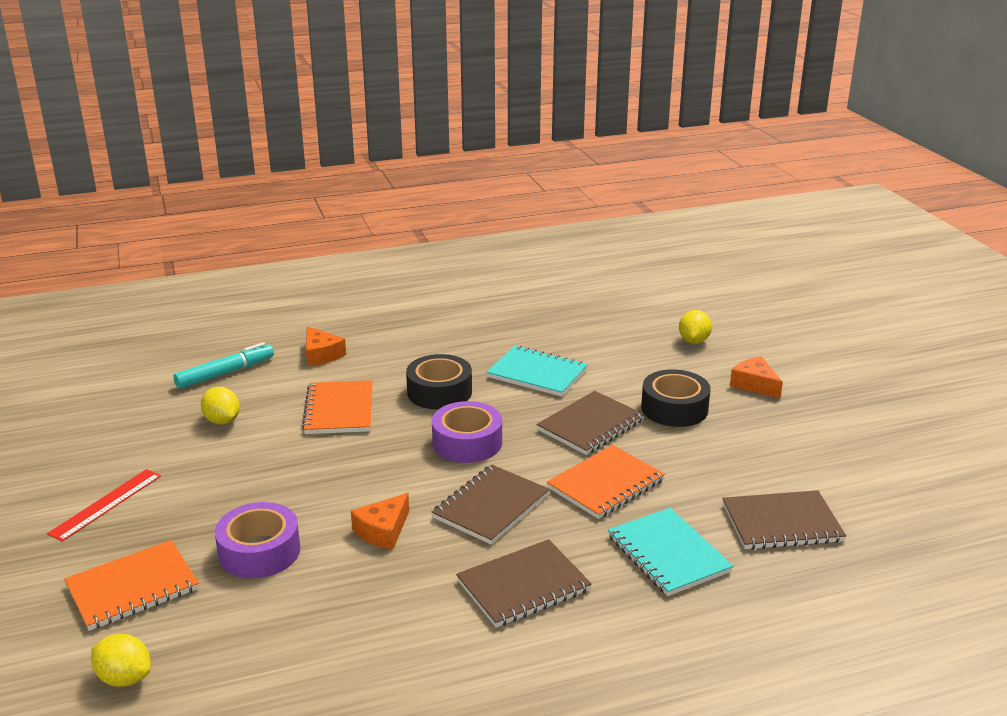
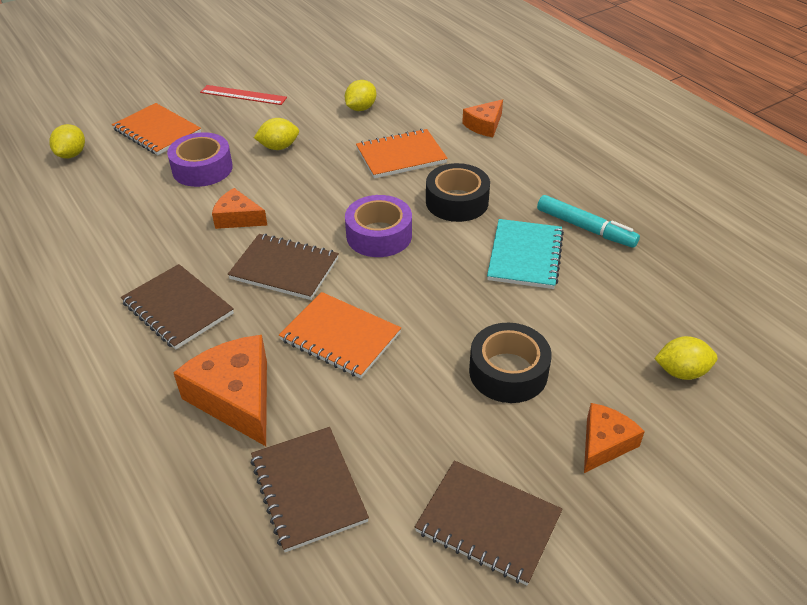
camera: 75 degrees right, 15 degrees up
turquoise marker [173,342,274,389] -> turquoise marker moved to [537,195,640,248]
brown notebook [536,391,644,455] -> brown notebook moved to [415,460,563,585]
turquoise notebook [608,508,733,596] -> orange cheese [173,335,267,446]
none -> yellow lemon [254,118,299,150]

